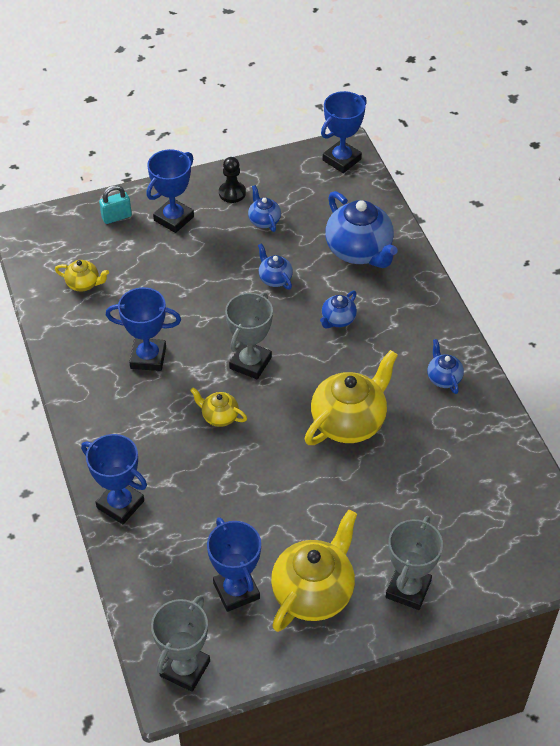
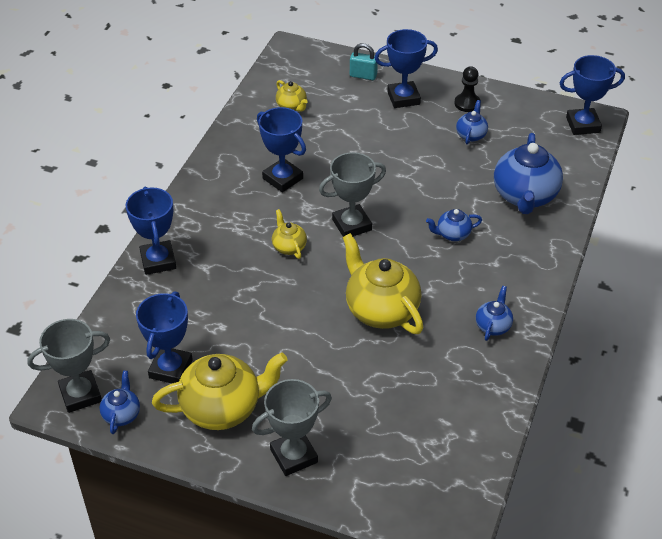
camera: 40 degrees right, 5 degrees down
blue teapot [258,243,293,290] -> blue teapot moved to [99,370,140,434]
yellow teapot [305,350,398,445] -> yellow teapot turned 120 degrees counterclockwise [342,233,424,334]

